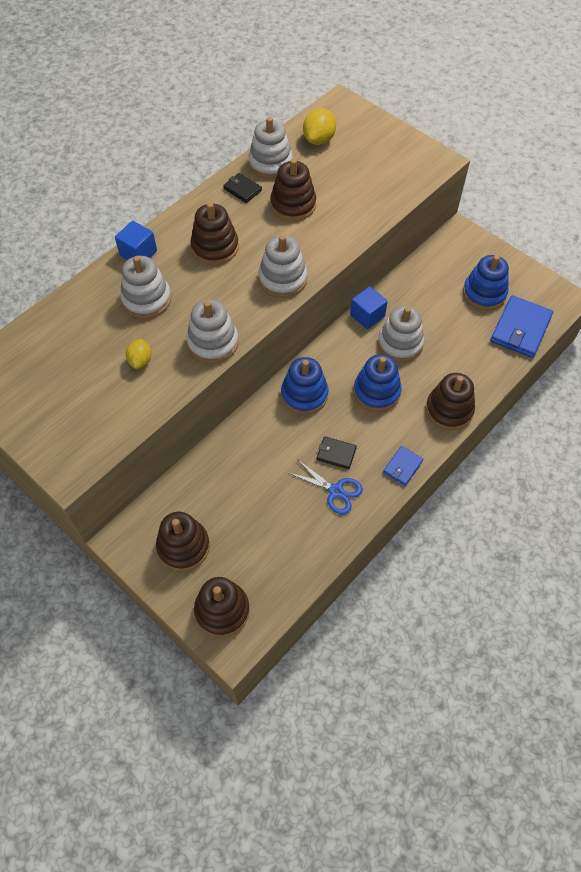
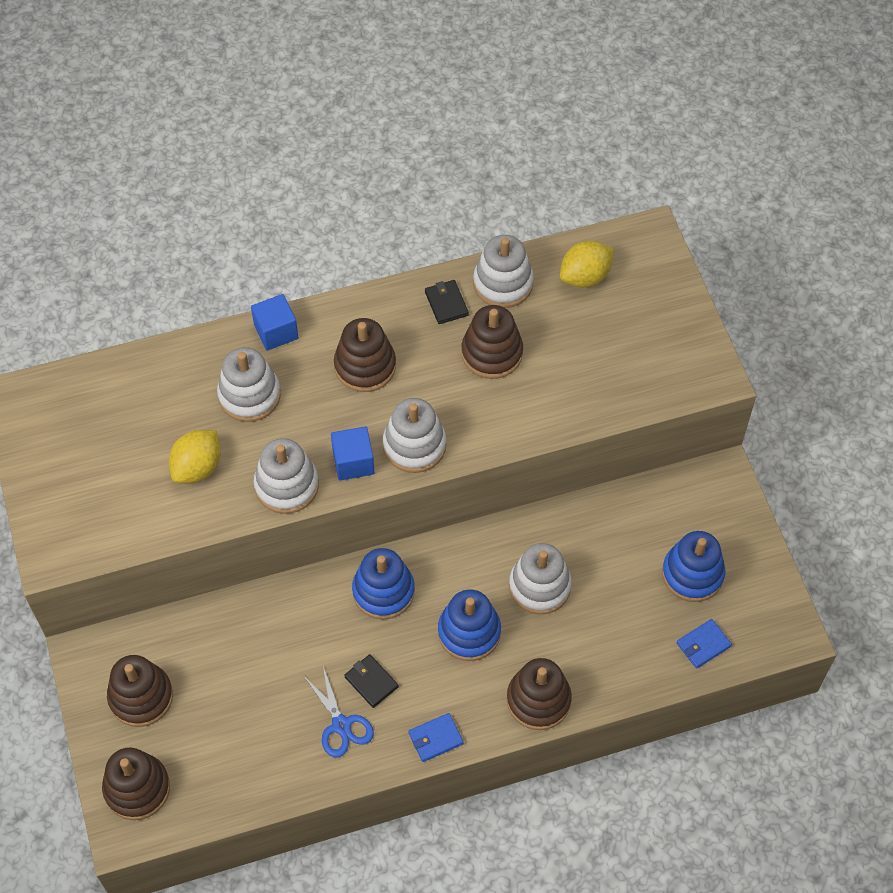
camera: 30 degrees right, 0 degrees up
yellow lemon [126,339,151,369] -> yellow lemon [169,430,221,484], size x1.55
blue cube [350,286,388,329] -> blue cube moved to [331,426,375,481]
blue wallet [490,295,553,358] -> blue wallet [677,619,732,669], size x0.53

